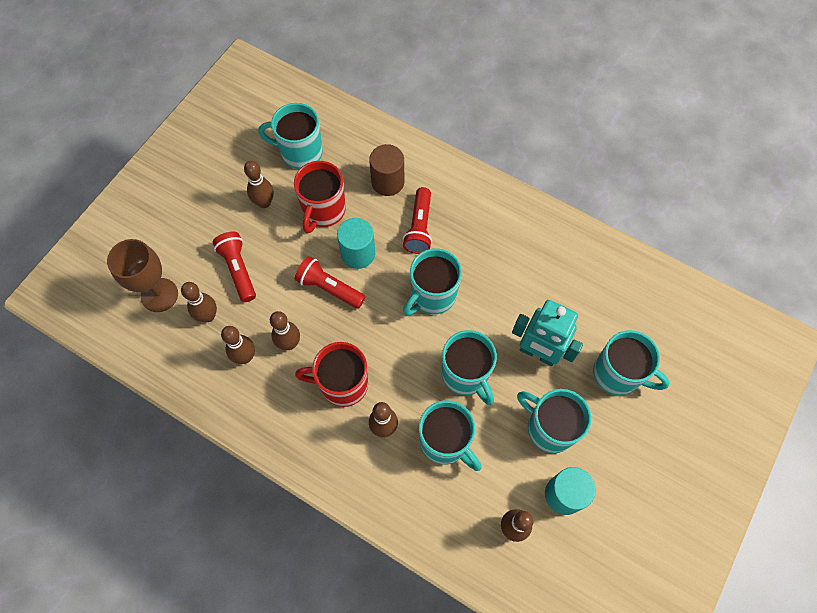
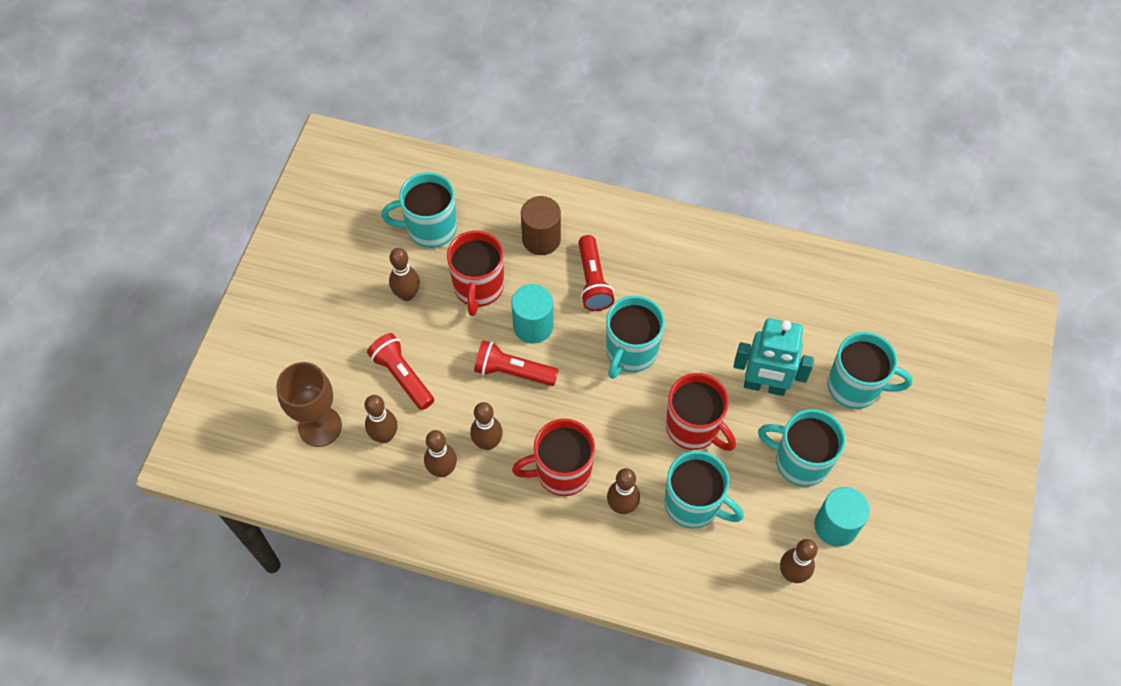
camera: 15 degrees left, 5 degrees down
turquoise mug [442,330,497,405] -> red mug [666,373,736,451]

